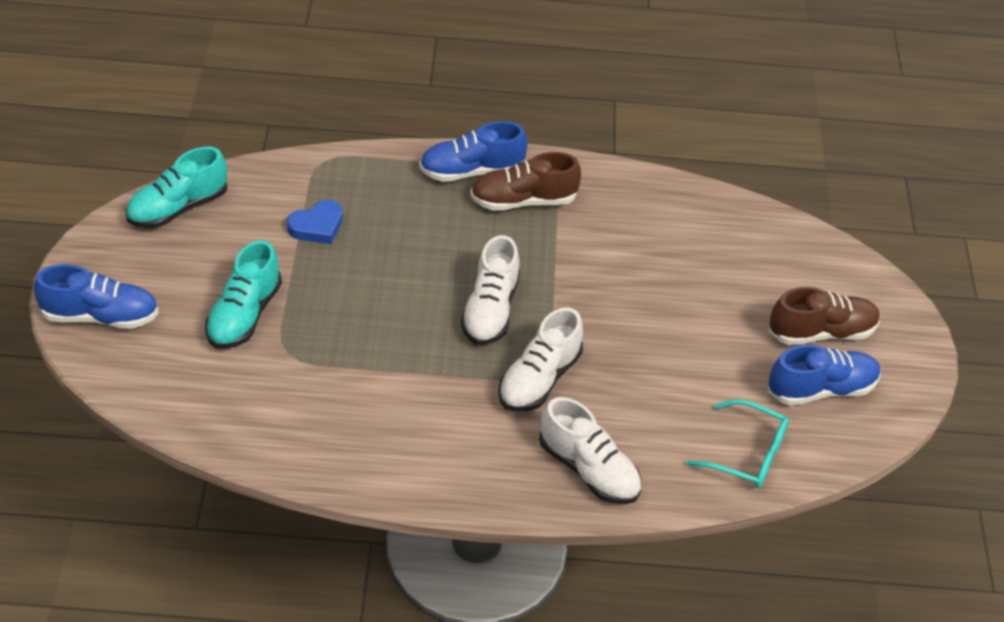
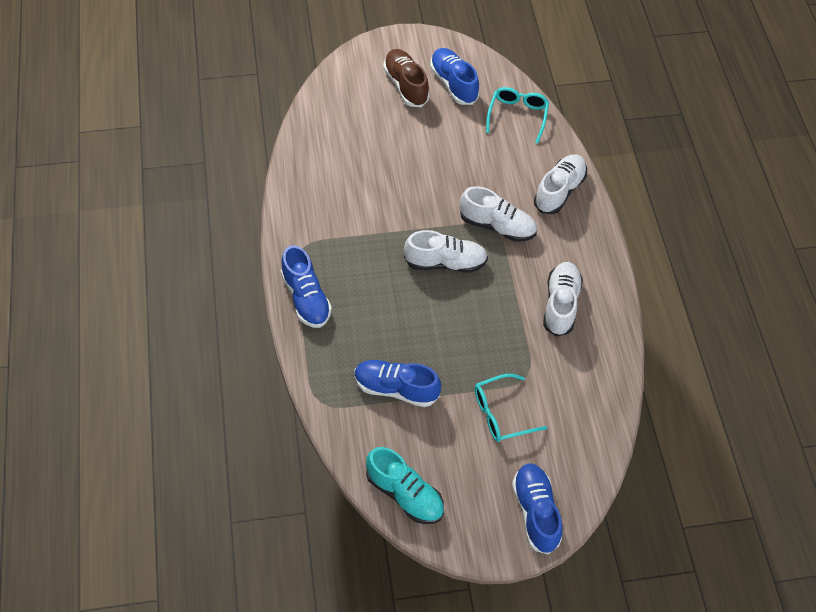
camera: 100 degrees left, 10 degrees up
turquoise shoe [205,240,282,349] -> turquoise glasses [474,374,547,442]
blue heart [287,200,343,244] -> blue shoe [354,360,441,407]
brown shoe [470,152,581,211] -> none
none -> white shoe [543,262,583,337]

